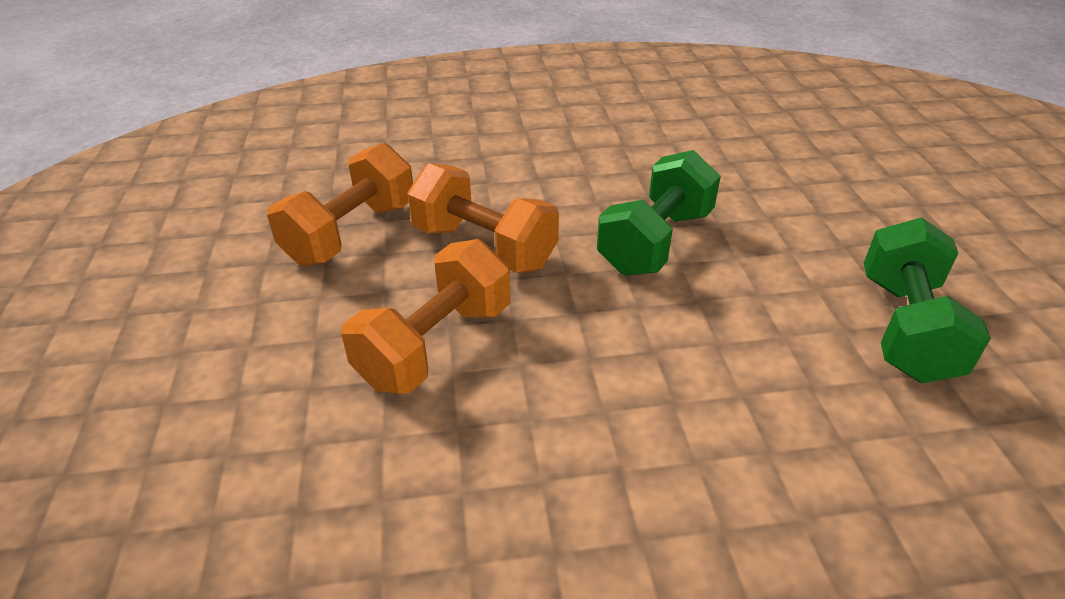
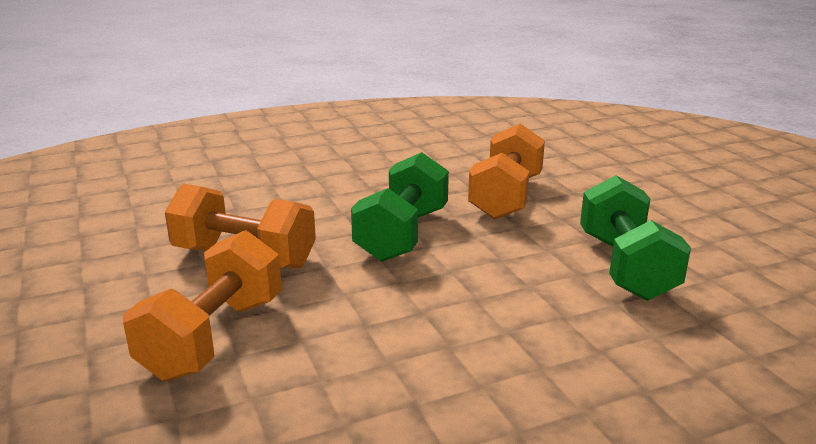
camera: 15 degrees left, 15 degrees down
orange dumbbell [267,142,413,266] -> orange dumbbell moved to [468,124,545,219]

